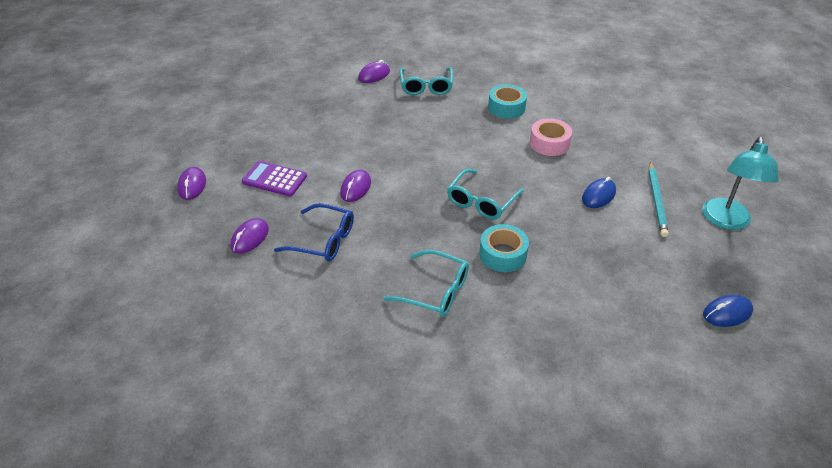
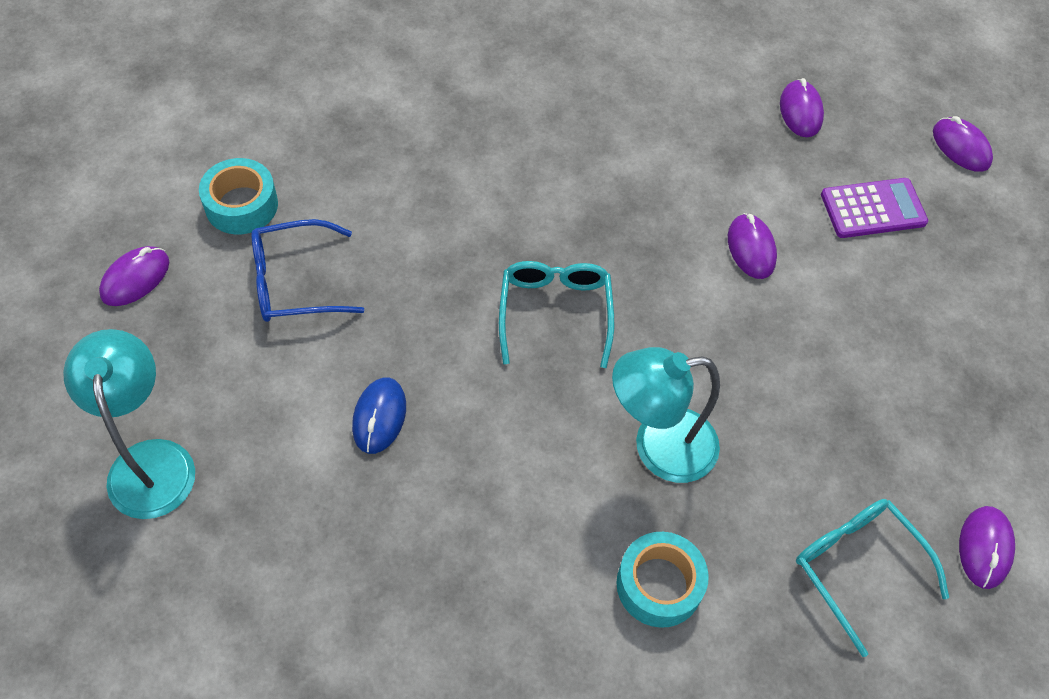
camera: 145 degrees right, 15 degrees up
blue glasses [274,203,354,262] -> blue glasses moved to [251,219,364,322]
turquoise glasses [383,250,469,317] -> none
turquoise tape [479,224,529,272] -> turquoise tape moved to [199,158,278,235]
pink tape [530,119,572,156] -> none
turquoise pencil [648,162,669,237] -> none
blue mouse [703,295,753,327] -> purple mouse [99,246,170,306]
none -> turquoise lamp [612,347,720,483]

